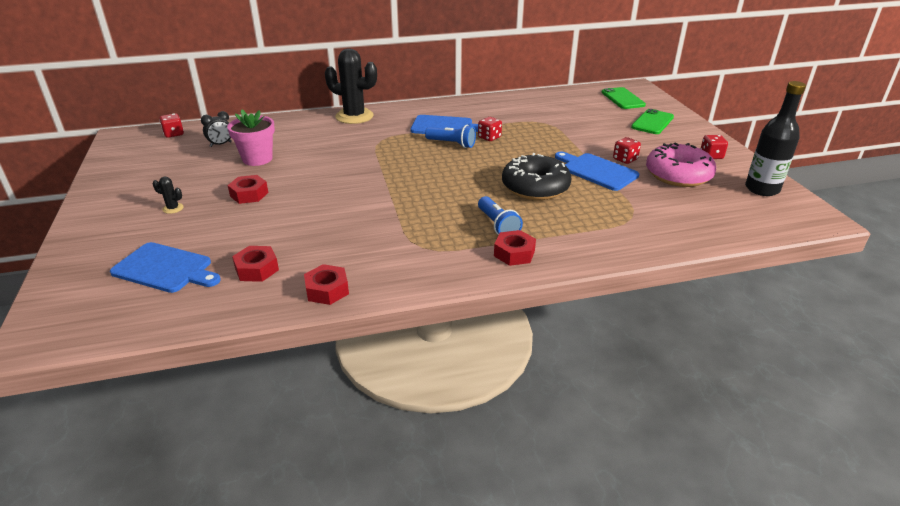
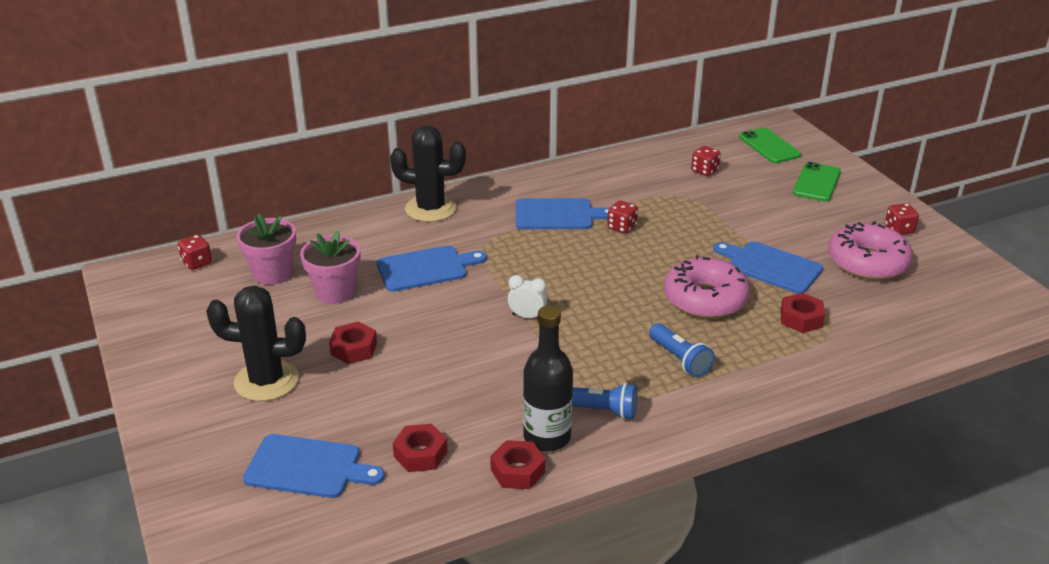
camera: 10 degrees left, 0 degrees up
black cactus [153,177,184,214] -> black cactus [206,286,306,401], size x2.47
black clock [201,111,232,147] -> pink flower pot [237,213,296,285]
blue flashlight [425,125,476,148] -> blue flashlight moved to [572,383,637,420]
red nut [494,230,536,266] -> red nut moved to [780,293,825,333]
black donut [502,153,571,200] -> pink donut [664,255,750,319]
red dice [613,137,641,164] -> red dice moved to [691,146,721,176]
black bottle [745,81,806,196] -> black bottle moved to [523,306,573,451]
none -> blue cutting board [377,245,487,292]
none -> white clock [508,275,547,318]

